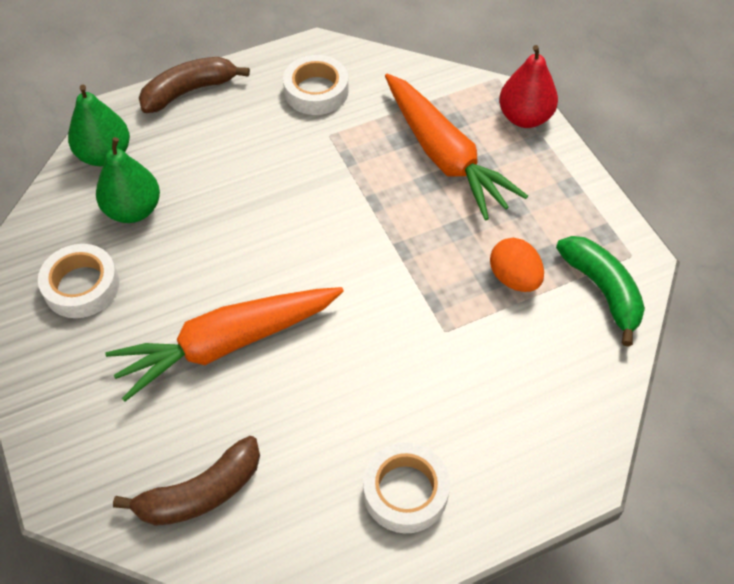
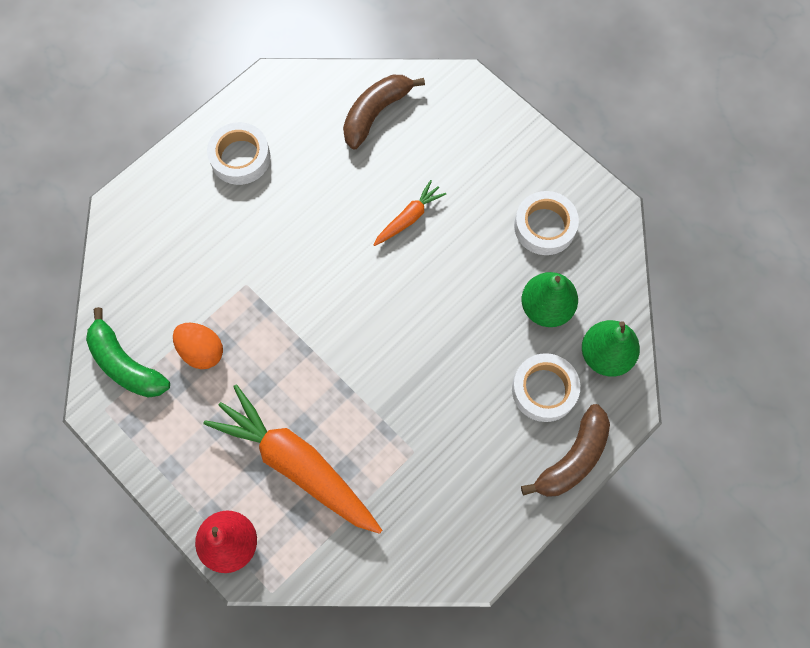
camera: 160 degrees right, 15 degrees up
orange carrot [105,287,344,402] -> orange carrot [374,180,446,246], size x0.48
white tape [283,55,349,115] -> white tape moved to [512,353,580,422]

